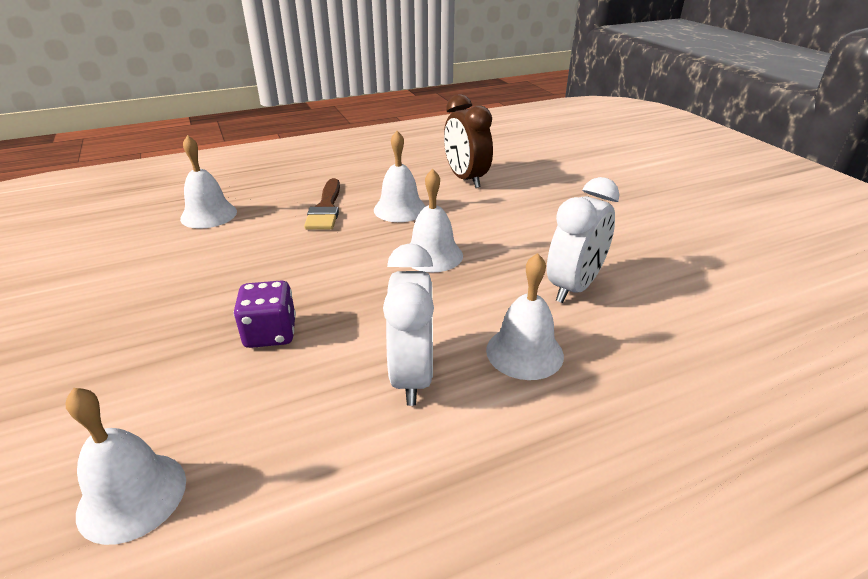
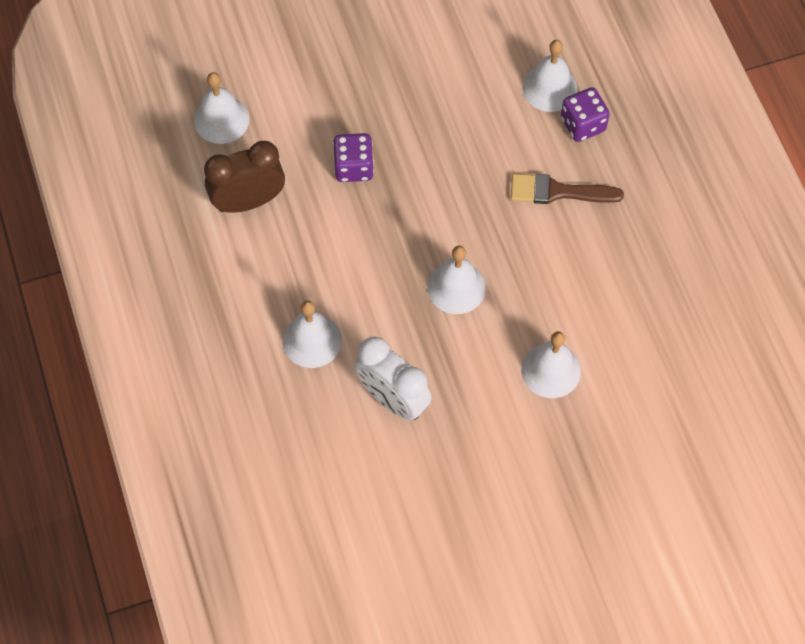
camera: 95 degrees right, 30 degrees up
white bell [374,131,426,222] -> white bell moved to [521,331,581,398]
white clock [383,243,434,406] -> none
brown clock [444,94,493,188] -> brown clock moved to [204,141,285,213]
none -> purple dice [561,87,610,142]

